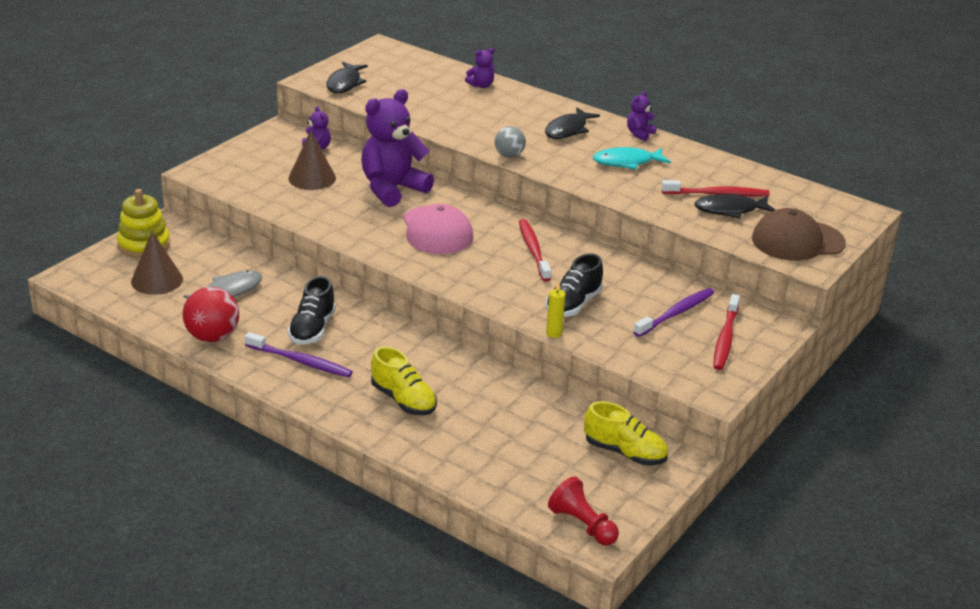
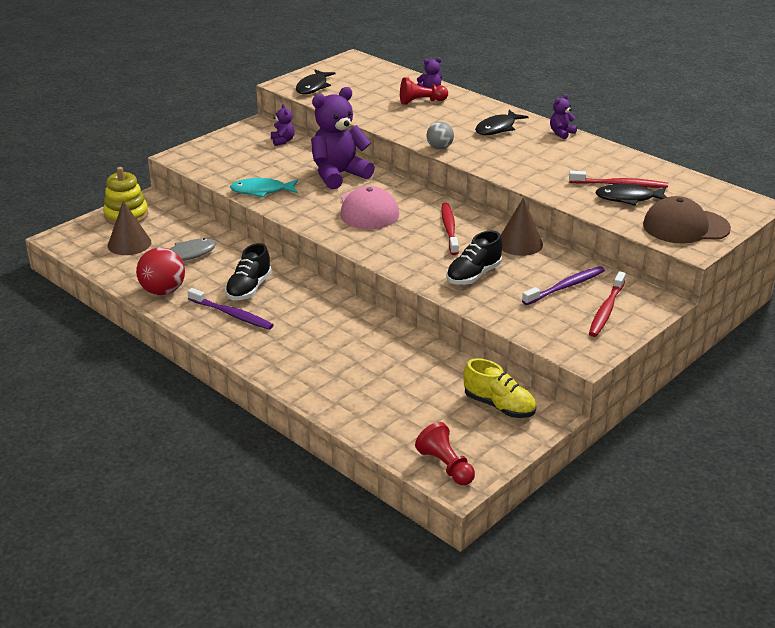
camera: 10 degrees right, 0 degrees up
brown cone [288,130,336,190] -> brown cone moved to [501,198,543,256]
yellow shoe [371,346,437,415] -> none
yellow candle [546,281,565,338] -> none
turquoise fish [593,147,671,170] -> turquoise fish moved to [230,178,298,198]
none -> red pawn [400,77,448,105]

